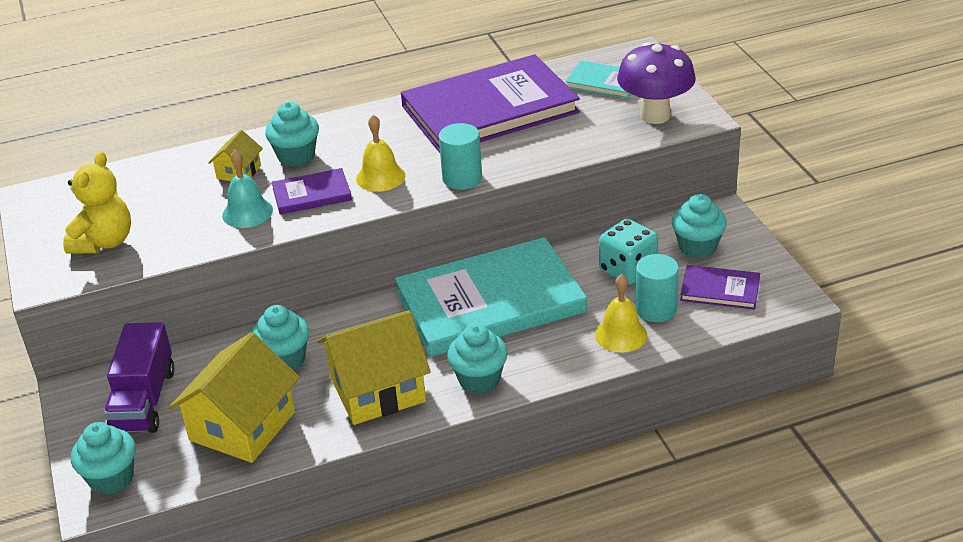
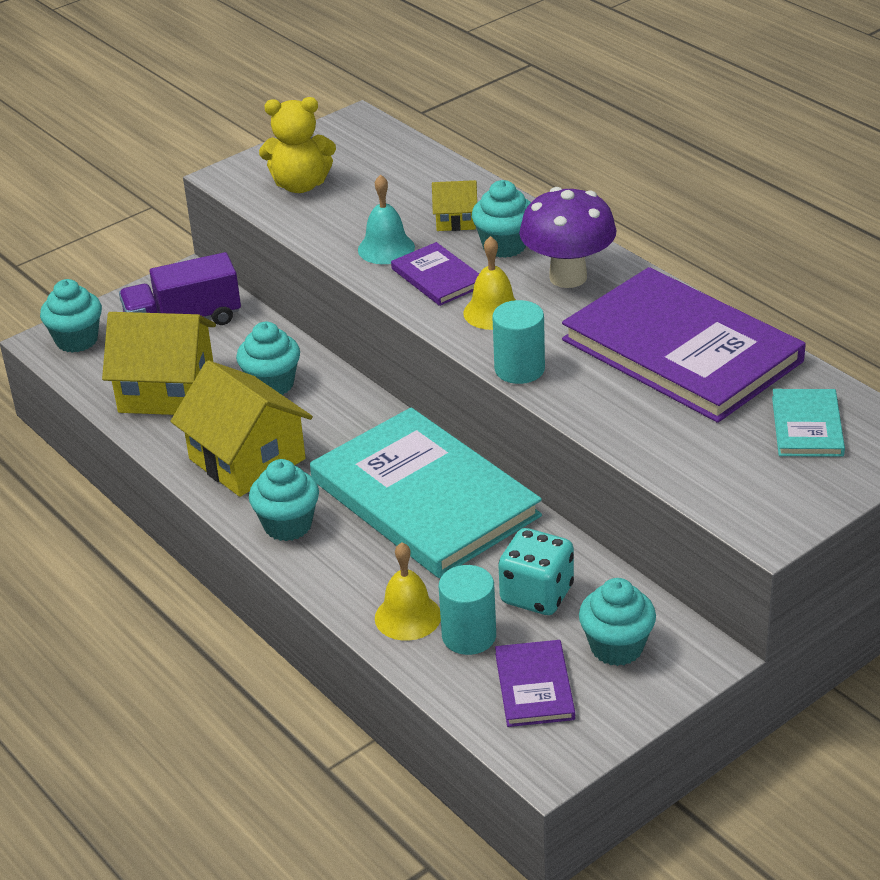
camera: 70 degrees right, 0 degrees up
purple mushroom [617,42,696,124] -> purple mushroom moved to [519,187,617,288]

